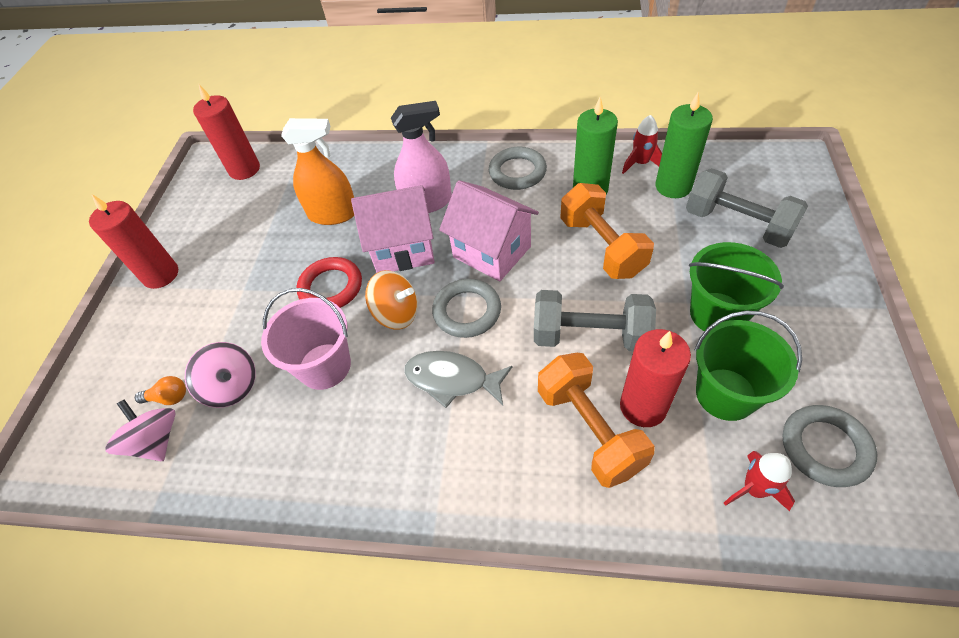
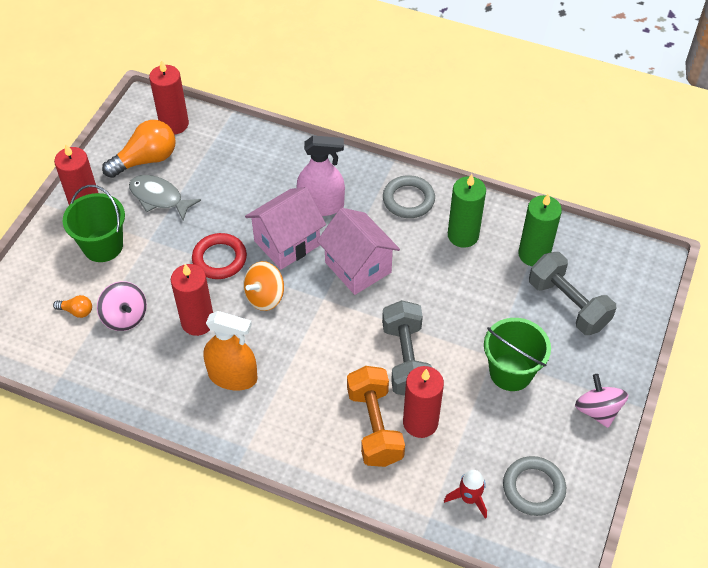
camera: 10 degrees right, 0 degrees up
pink spinning top [105,399,175,461] -> pink spinning top moved to [575,374,628,428]
pink bucket [261,288,351,390] -> red candle [171,264,213,336]
orange spray bottle [281,118,354,225] -> orange spray bottle moved to [203,311,258,391]
pink house [351,185,435,273] -> pink house turned 45 degrees counterclockwise [245,187,326,270]
orange spinning top [365,270,418,329] -> orange spinning top turned 105 degrees clockwise [243,261,284,311]
grey fish [404,351,513,408] -> grey fish moved to [129,175,201,220]
grey ring [432,279,501,338] -> none
grey dumbbell [534,290,656,351] -> grey dumbbell turned 60 degrees clockwise [382,300,432,396]
orange dumbbell [560,183,654,279] -> none
red rocket [622,115,662,174] -> none
green bucket [694,311,802,421] -> green bucket moved to [63,185,125,262]
none -> orange light bulb [102,120,176,178]

